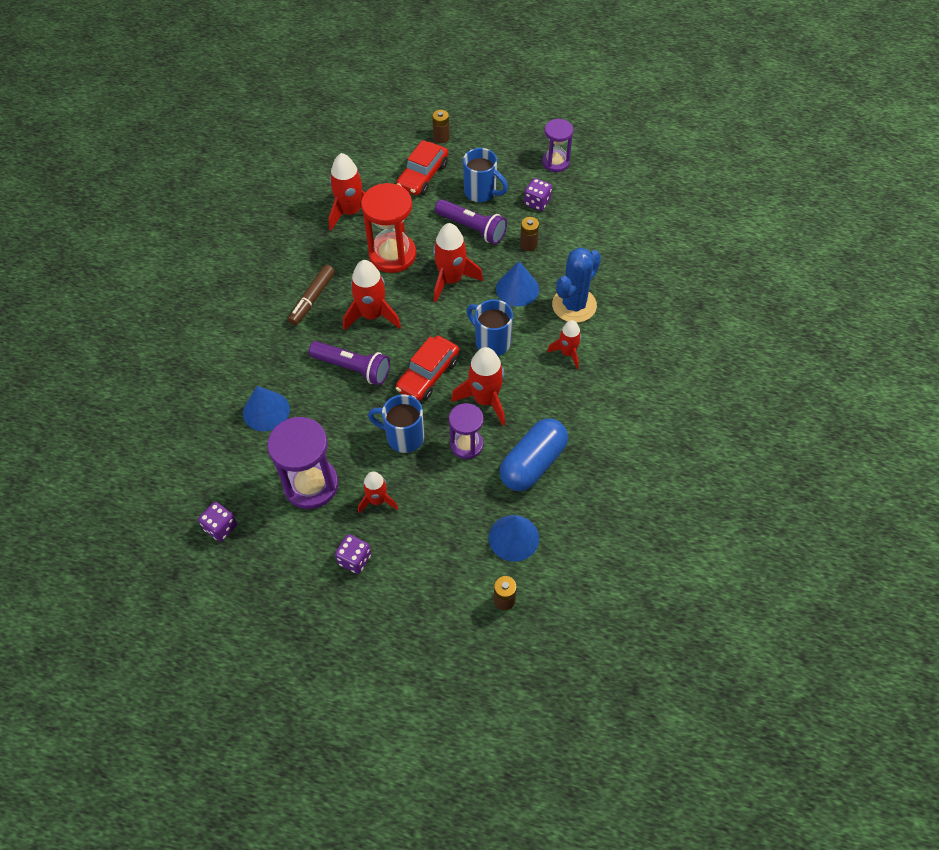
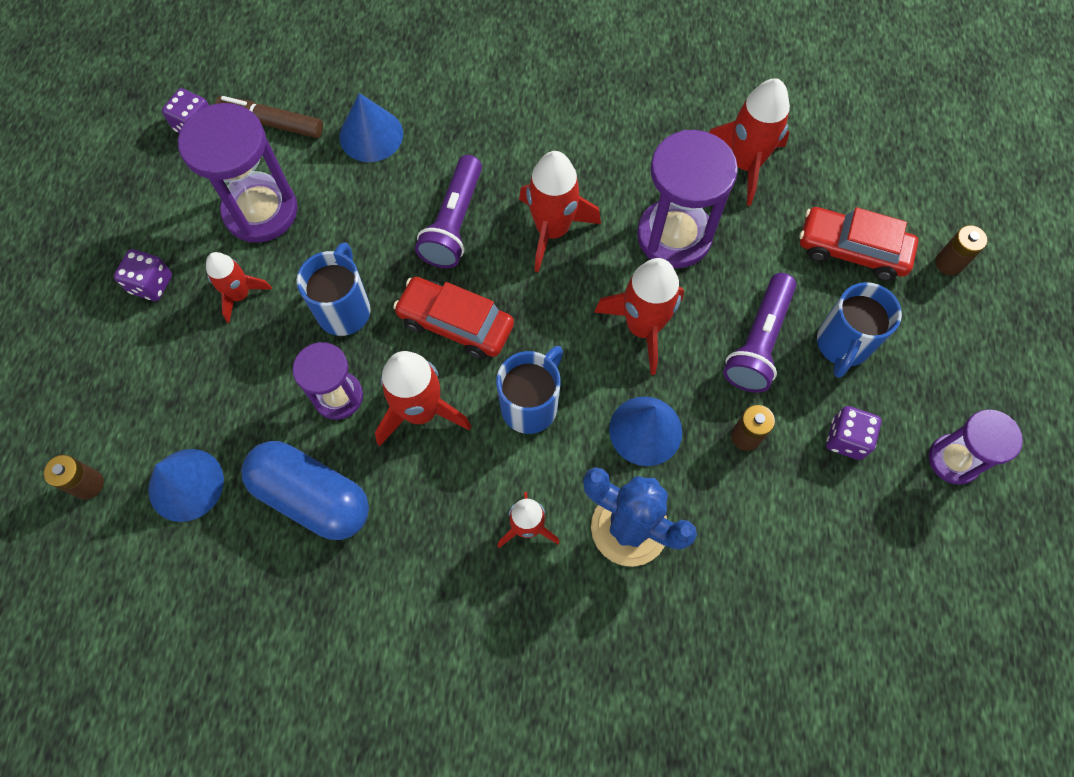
camera: 80 degrees right, 10 degrees up
brown marker [288,265,335,326] -> brown marker moved to [215,96,323,138]
red hourglass [361,183,416,273] -> purple hourglass [637,130,738,268]

